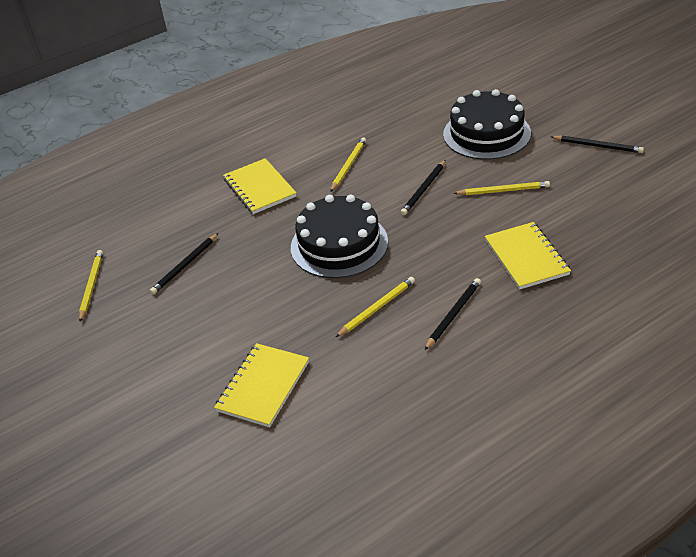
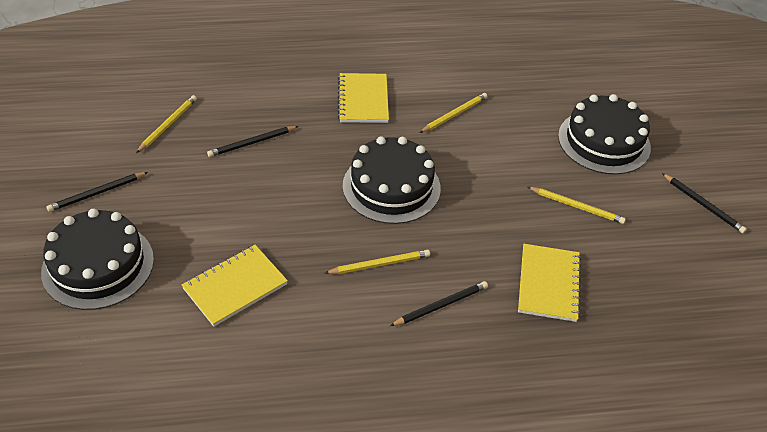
camera: 20 degrees right, 5 degrees up
black pencil [400,160,446,215] -> black pencil moved to [46,172,148,212]
none -> black cake [41,209,154,310]

